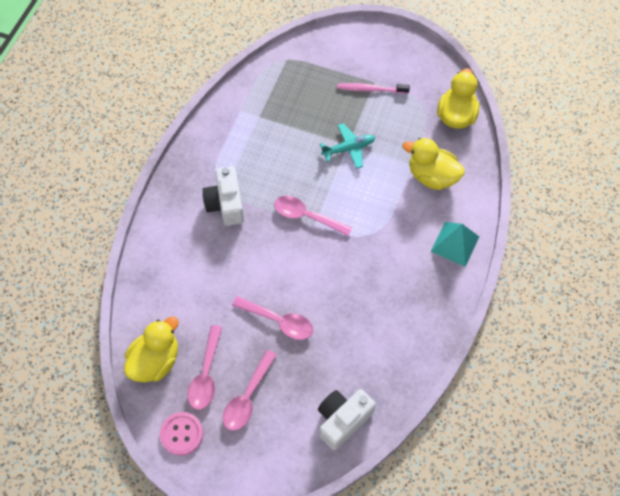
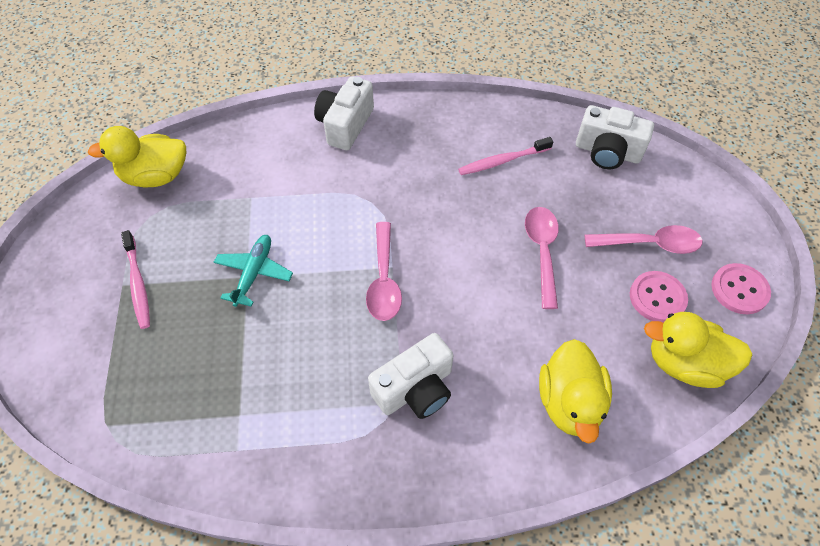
camera: 115 degrees left, 5 degrees down
pink spoon [187,325,222,410] -> pink button [630,271,688,323]
turquoise plane [320,123,375,169] -> turquoise plane turned 60 degrees clockwise [214,235,293,307]
yellow duck [403,138,465,190] -> yellow duck moved to [539,339,612,444]
turquoise pyramid [431,222,479,267] -> white camera [314,76,374,150]
none -> pink toothbrush [458,137,553,175]

